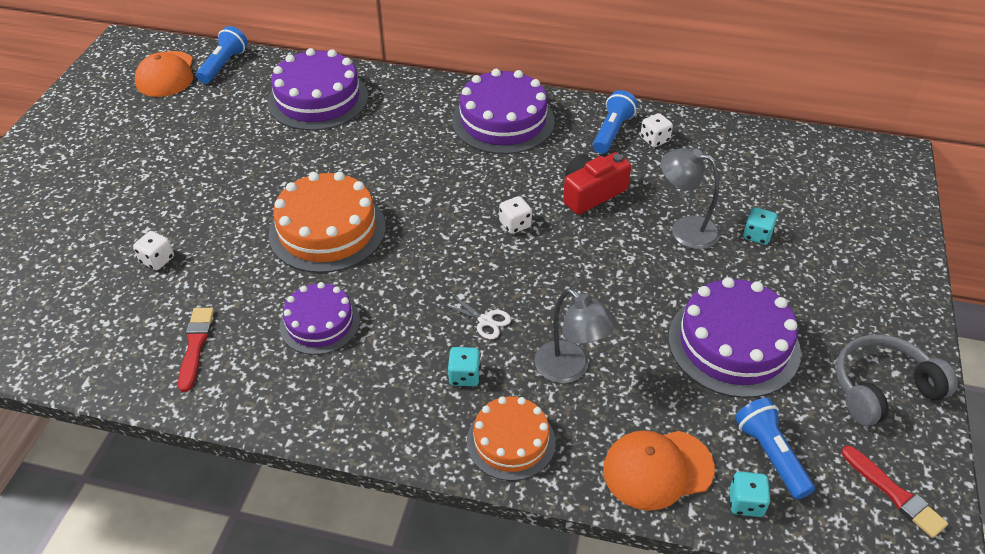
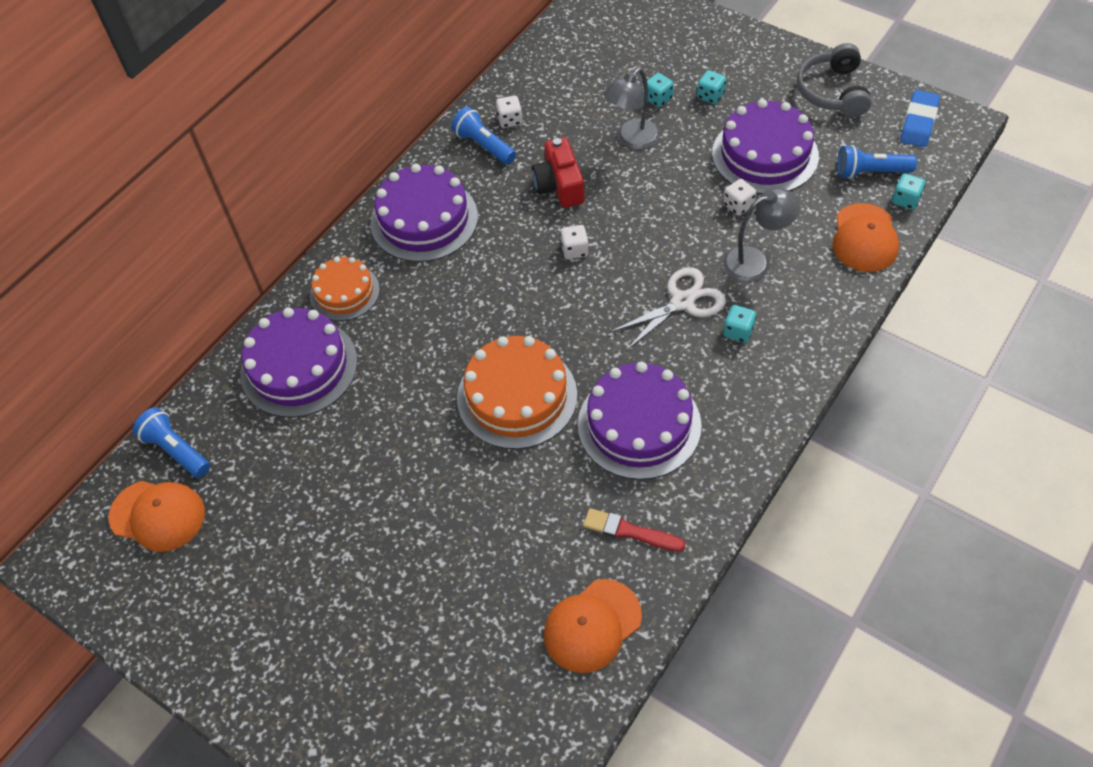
camera: 65 degrees left, 10 degrees up
white dice [133,231,174,270] -> white dice moved to [723,179,756,216]
purple cake [280,282,360,355] -> purple cake [578,362,702,480], size x1.60
white scissors [441,294,511,339] -> white scissors [610,267,726,351], size x1.83
orange cake [467,396,555,481] -> orange cake moved to [310,257,380,321]
red brush [842,446,948,538] -> blue eraser [900,90,940,147]
none -> orange cap [544,579,642,673]
none -> turquoise dice [697,70,726,104]

